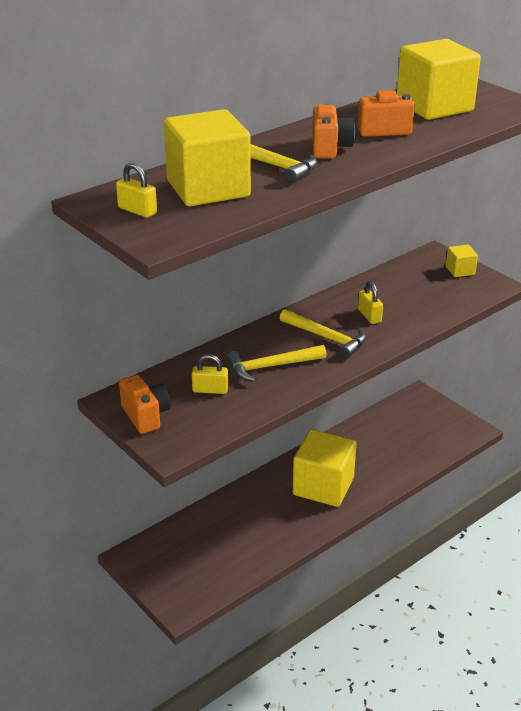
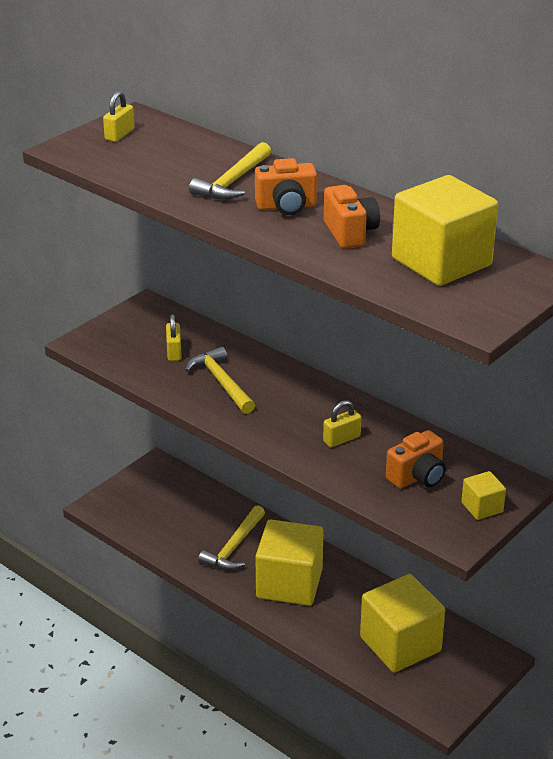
camera: 80 degrees right, 0 degrees up
orange camera [119,375,171,434] -> orange camera moved to [386,430,446,489]
yellow cube [164,109,251,206] -> yellow cube moved to [360,574,445,673]
yellow hammer [280,309,366,359] -> yellow hammer moved to [198,505,265,570]

